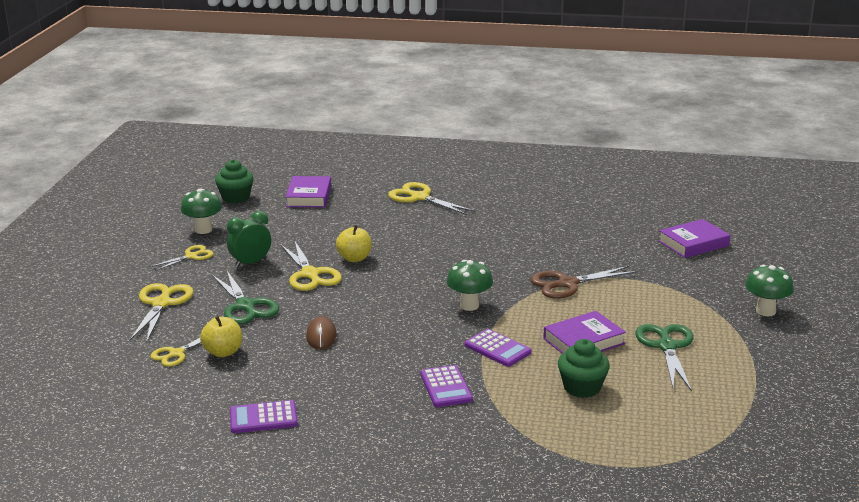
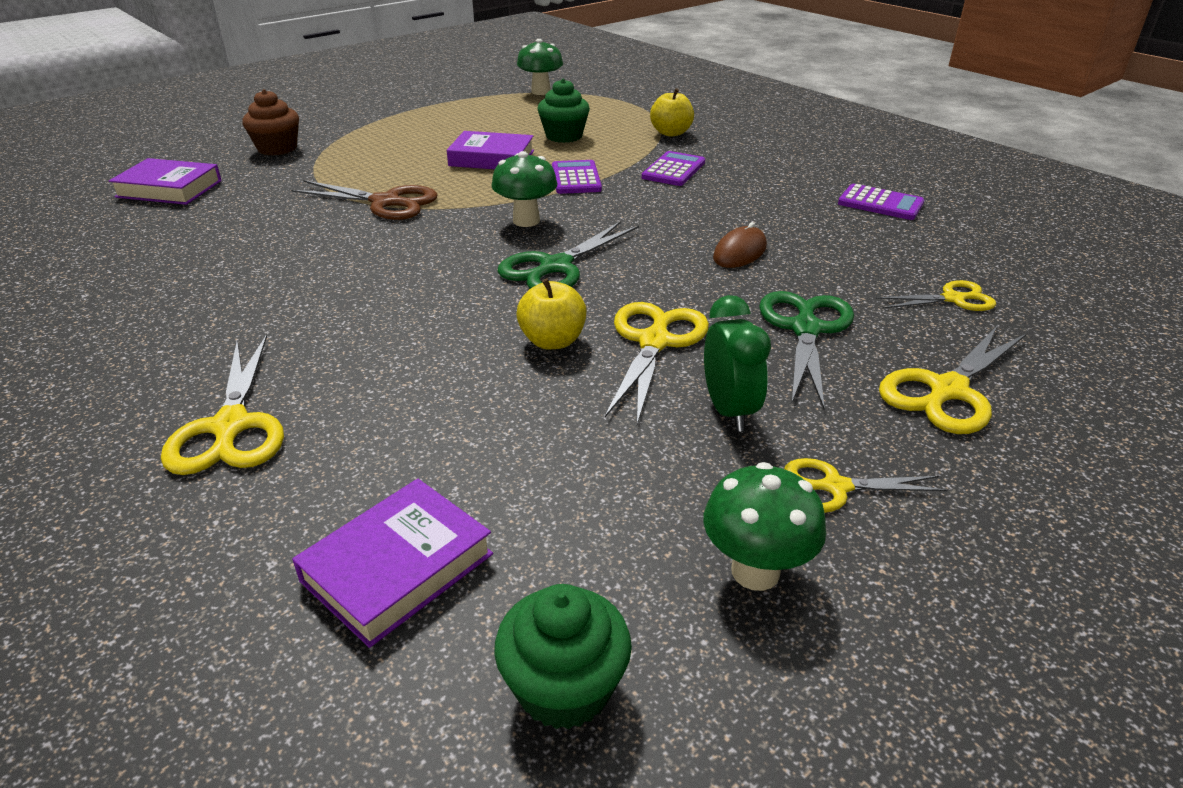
camera: 140 degrees left, 10 degrees up
yellow apple [200,316,242,357] -> yellow apple moved to [650,88,694,136]
green clock [227,211,271,268] -> green clock turned 105 degrees counterclockwise [704,295,771,432]
green scissors [635,324,694,392] -> green scissors moved to [498,221,639,289]
green mushroom [745,265,794,316] -> green mushroom moved to [517,39,563,95]
none -> brown cupcake [242,89,299,156]

